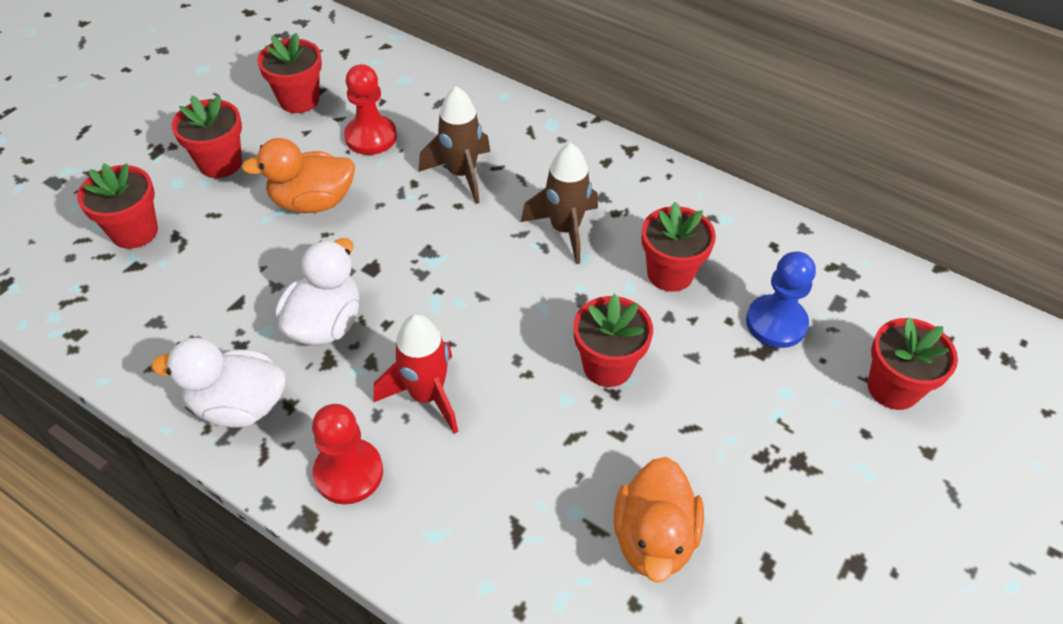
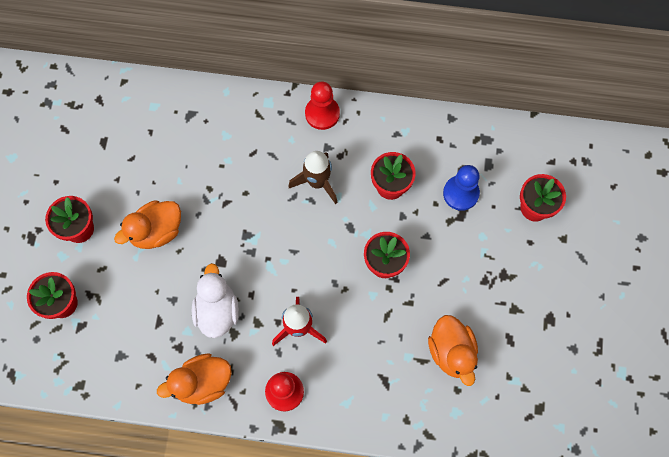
camera: 25 degrees left, 20 degrees up
white duck [151,337,286,428] -> orange duck [157,353,232,405]
red flower pot [257,33,322,113] -> none
red pawn [344,64,397,155] -> red pawn moved to [305,81,340,130]
brown rocket [419,86,490,204] -> none

